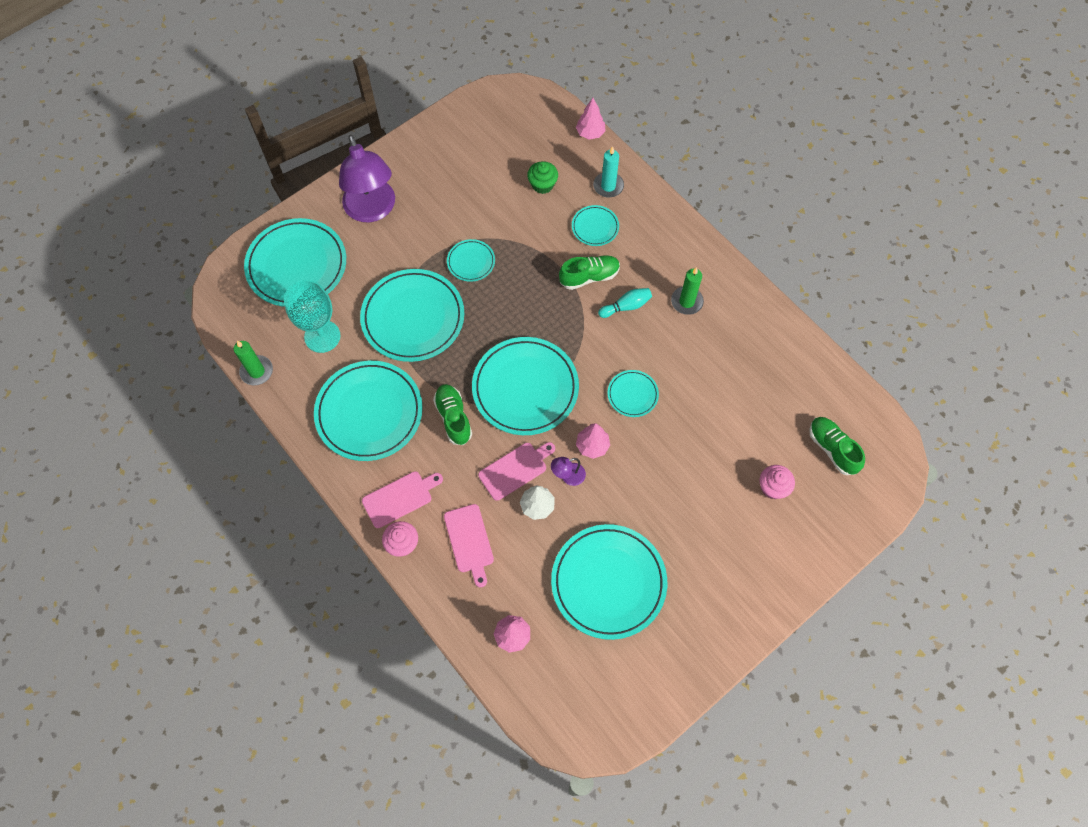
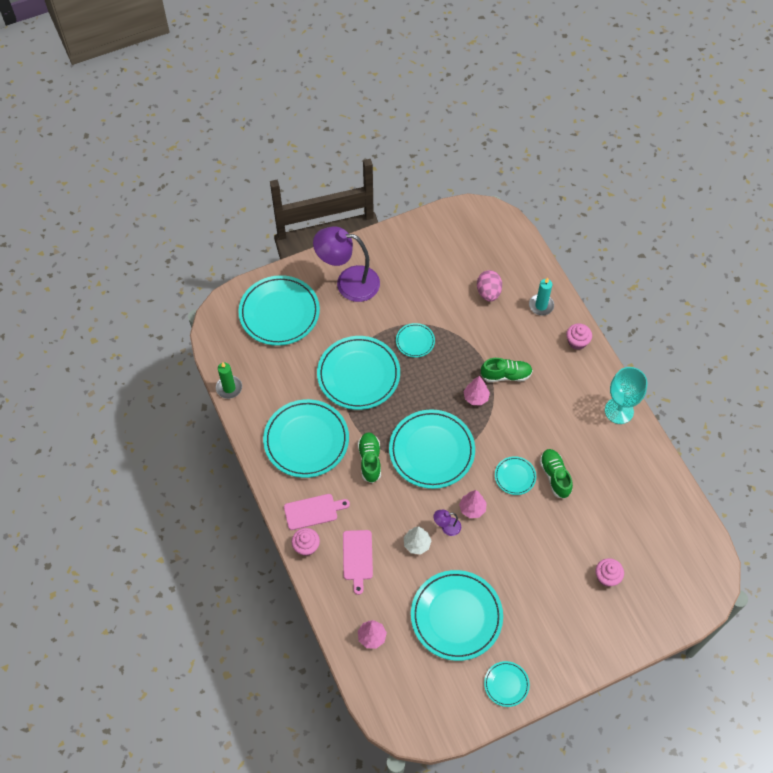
camera: 15 degrees right, 5 degrees down
turquoise goblet [284,280,340,353] -> turquoise goblet moved to [605,367,647,424]
purple lamp [339,135,395,222] -> purple lamp turned 105 degrees clockwise [313,226,380,302]
pink cutting board [478,442,555,501] -> none
green cupcake [527,161,558,194] -> pink egg [477,270,502,302]
turquoise plate [572,205,619,246] -> turquoise plate moved to [484,661,530,707]
pink tree [576,98,606,139] -> pink tree moved to [464,376,490,406]
turquoise bowling pin [598,288,652,318] -> none
green candle [671,267,704,315] -> none
green shoe [809,417,865,475] -> green shoe moved to [540,449,573,499]
none -> pink cupcake [566,324,592,350]

